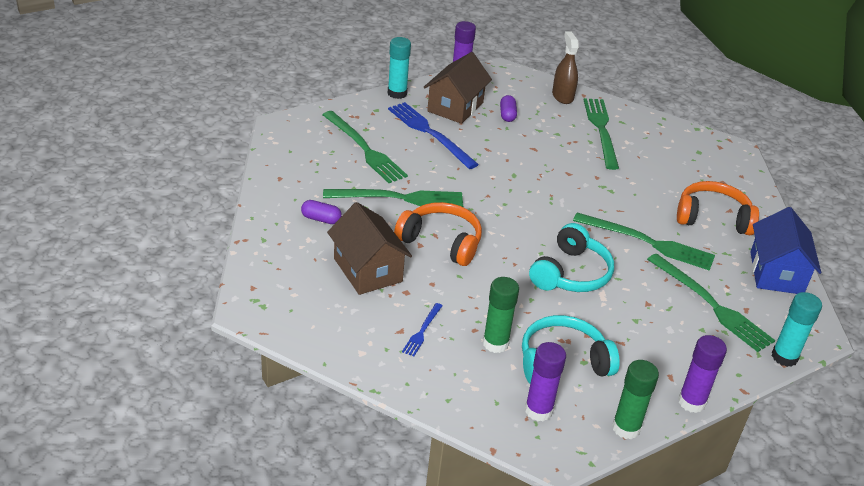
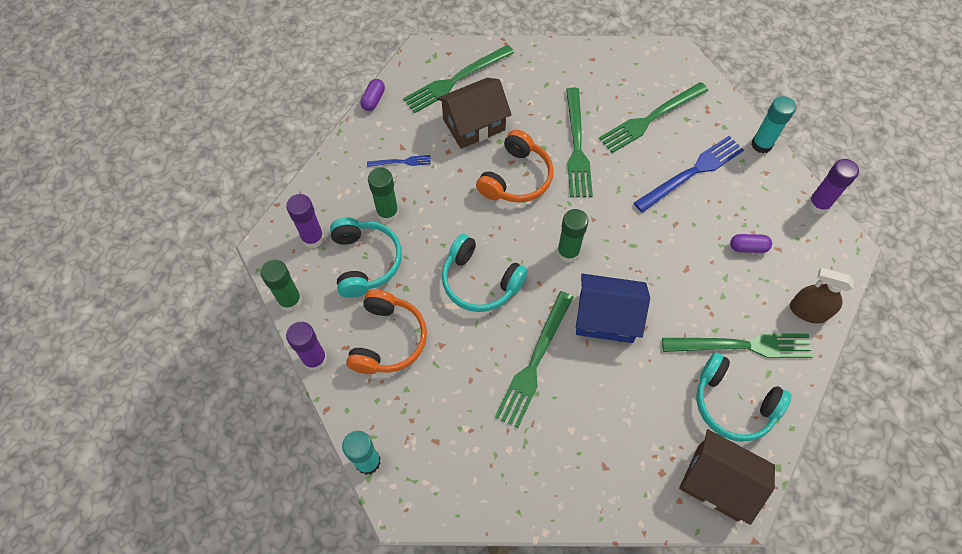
camera: 95 degrees right, 25 degrees up
purple capsule [301,200,342,224] -> purple capsule moved to [360,79,385,111]
blue fork [402,303,442,356] -> blue fork turned 150 degrees clockwise [367,155,431,167]
brown house [424,52,492,124] -> brown house moved to [679,429,775,525]
brown spray bottle [552,32,579,104] -> brown spray bottle turned 150 degrees counterclockwise [790,268,854,323]
green fork [647,254,775,352] -> green fork moved to [403,45,514,113]
orange headphones [677,181,759,235] -> orange headphones moved to [346,289,427,374]
blue house [750,207,821,294] -> blue house moved to [576,274,650,343]
none -> green glue stick [557,209,588,263]
none -> turquoise headphones [696,352,792,442]

